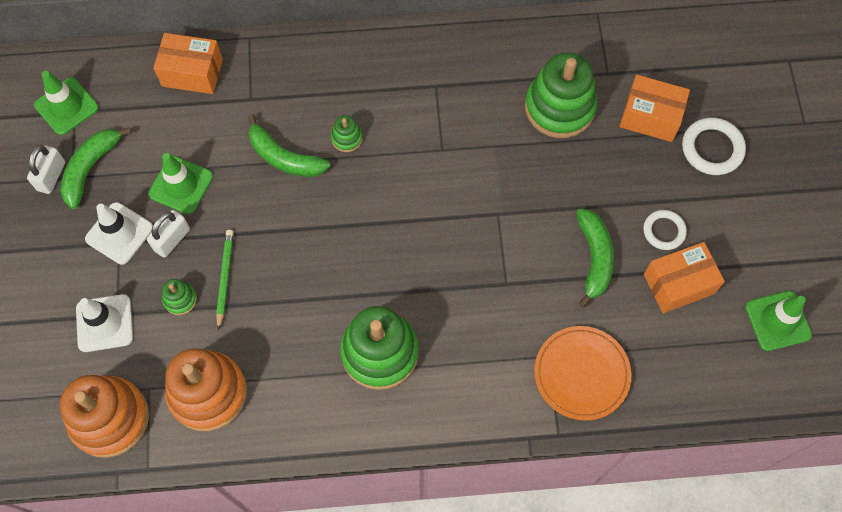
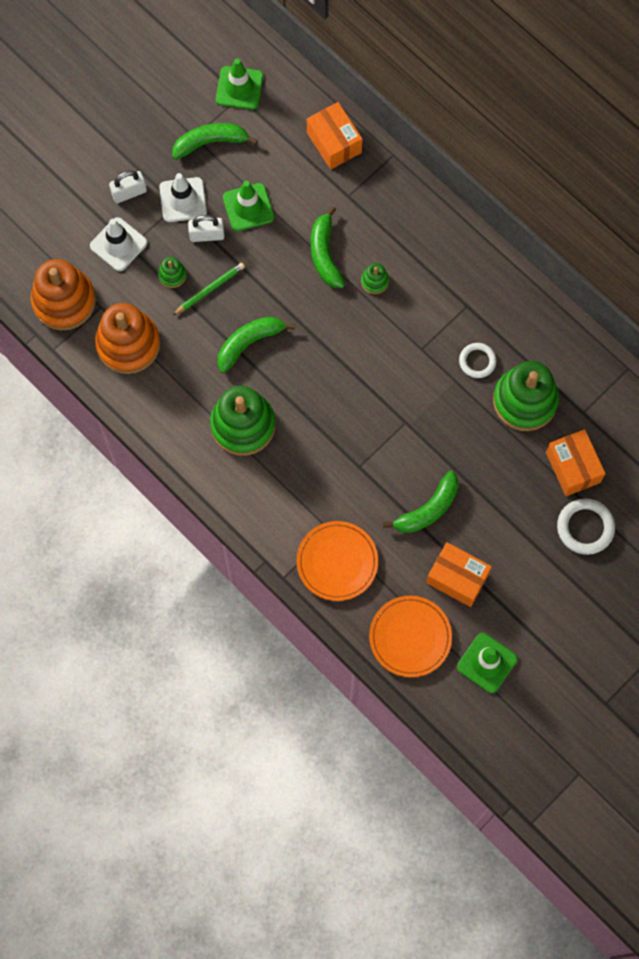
camera: 50 degrees right, 5 degrees up
white padlock [27,145,65,194] -> white padlock moved to [109,170,147,203]
white ring [643,210,687,250] -> white ring moved to [459,343,496,378]
none -> green banana [217,317,295,373]
none -> orange plate [369,596,452,677]

